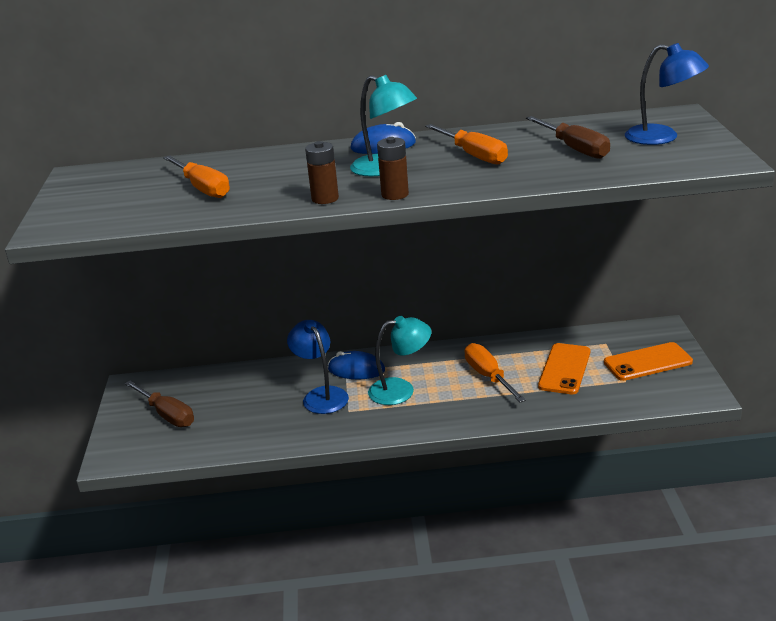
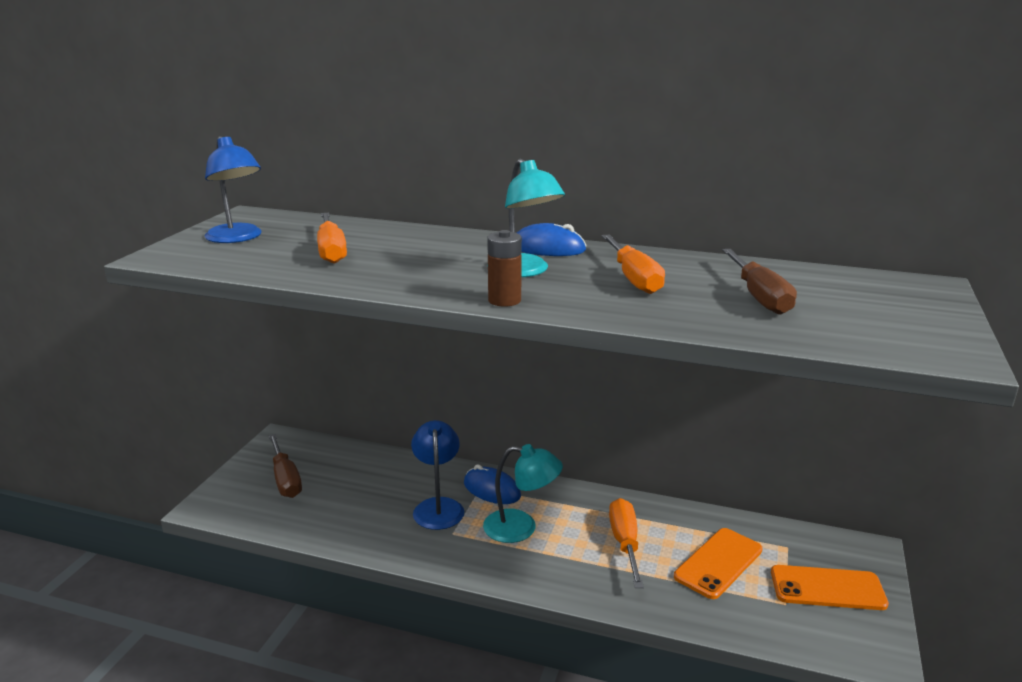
camera: 20 degrees right, 5 degrees down
brown battery [305,141,339,204] -> none
blue lamp [625,43,709,145] -> blue lamp moved to [205,136,262,243]

